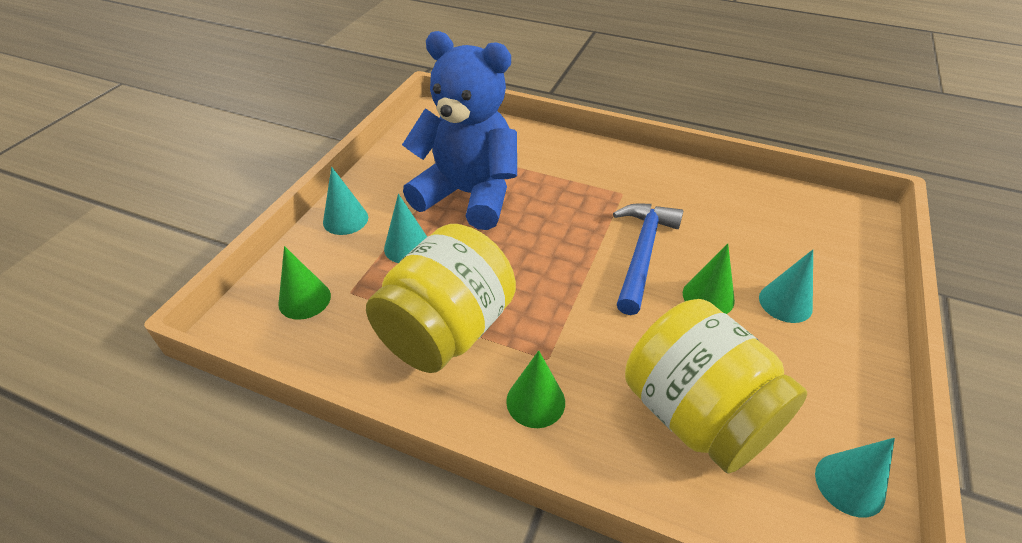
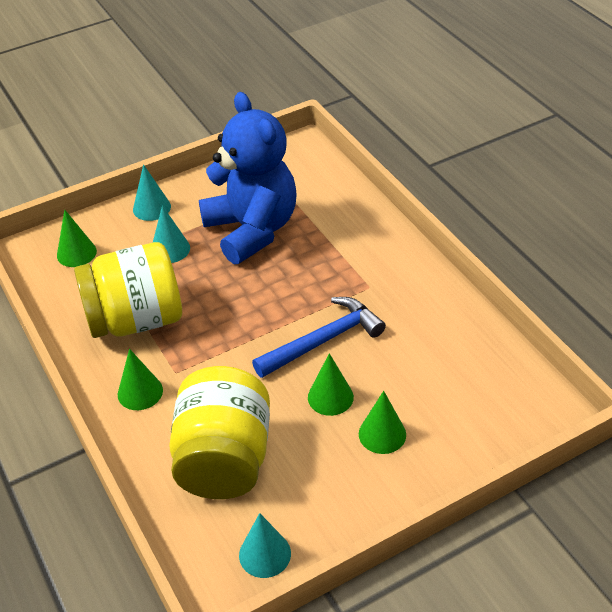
camera: 40 degrees right, 0 degrees up
turquoise cone [759,250,813,323] -> green cone [359,391,406,454]

